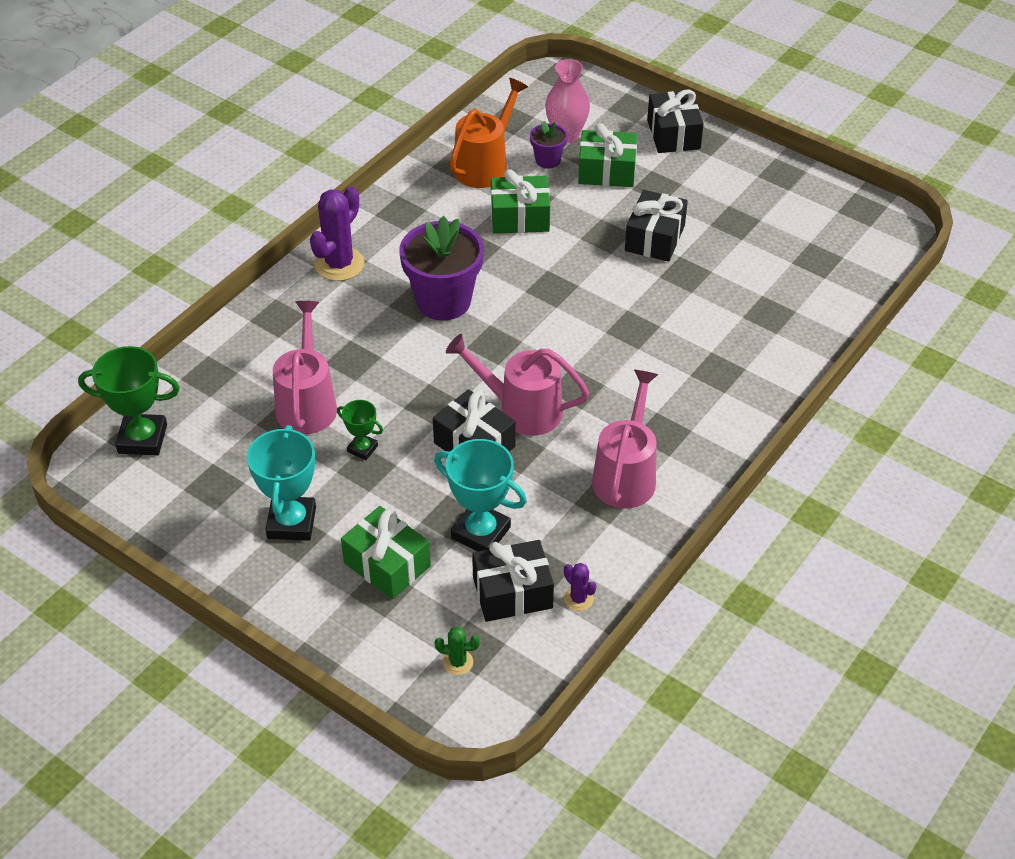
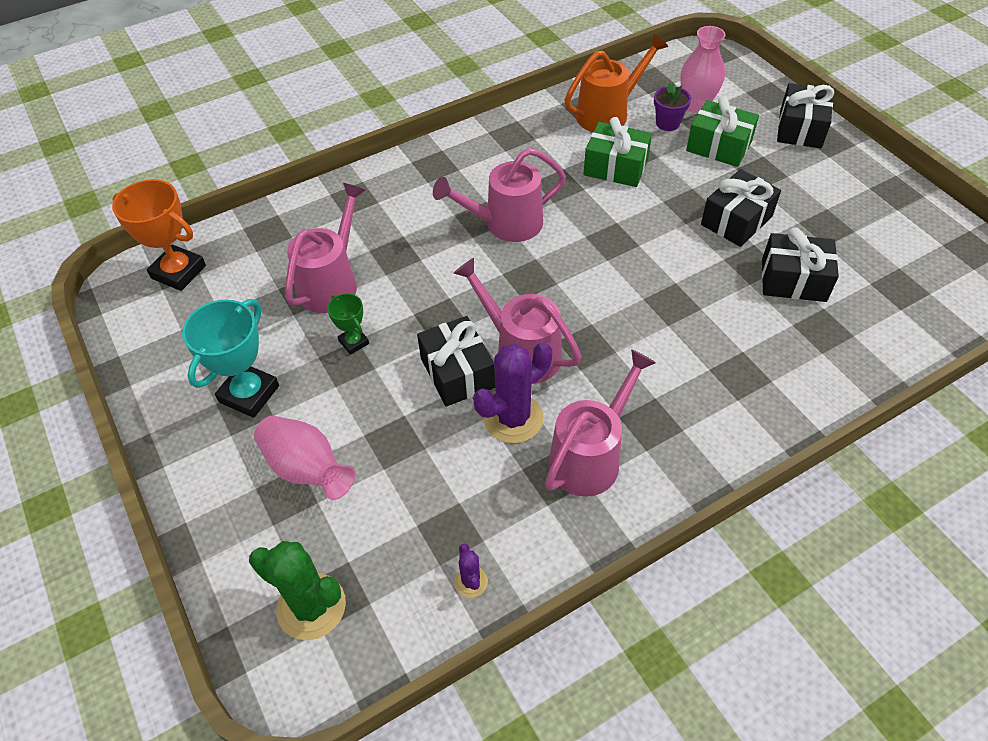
camera: 25 degrees right, 5 degrees up
green trophy [78,346,180,456] -> orange trophy [112,179,206,291]
purple cactus [310,186,365,281] -> purple cactus moved to [474,342,552,443]
green gift [341,506,431,599] -> pink vase [254,416,356,500]
purple flower pot [399,216,484,320] -> pink watering can [433,148,566,242]
turquoise trophy [434,439,527,552] -> none
green cactus [435,626,480,675] -> green cactus [249,541,346,640], size x2.02
black gift [472,540,554,622] -> black gift moved to [762,228,839,302]

